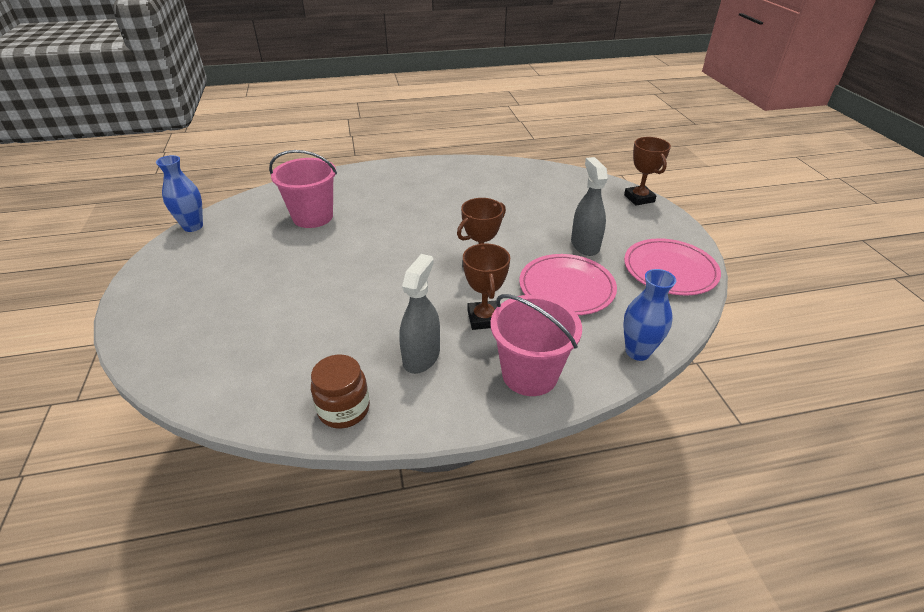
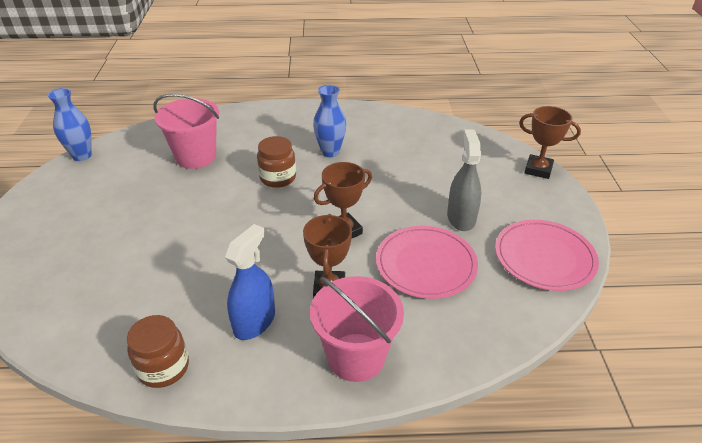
camera: 10 degrees right, 0 degrees up
grey spray bottle [399,254,440,374] -> blue spray bottle [225,224,275,340]
blue vase [623,269,676,361] -> blue vase moved to [313,85,346,157]
brown trophy [624,137,671,206] -> brown trophy turned 60 degrees counterclockwise [519,106,581,179]
none -> brown jar [257,136,296,188]

